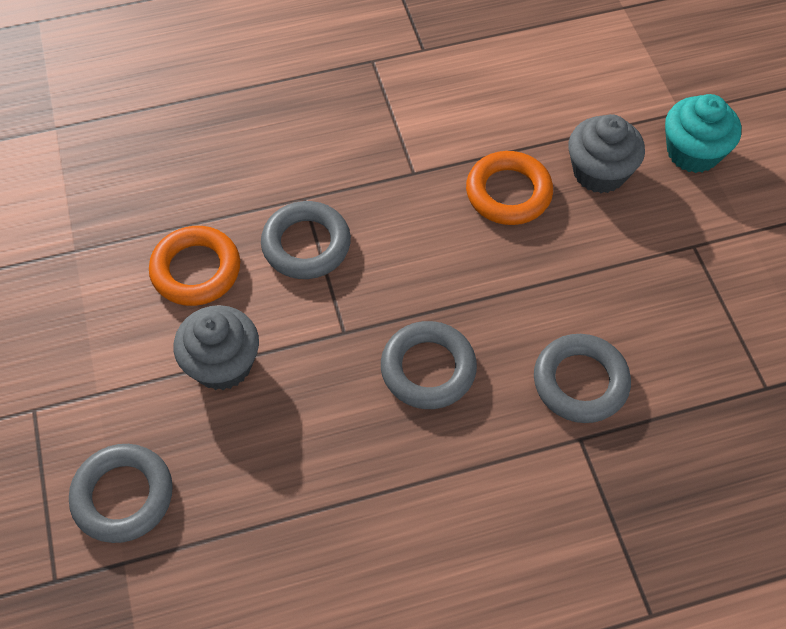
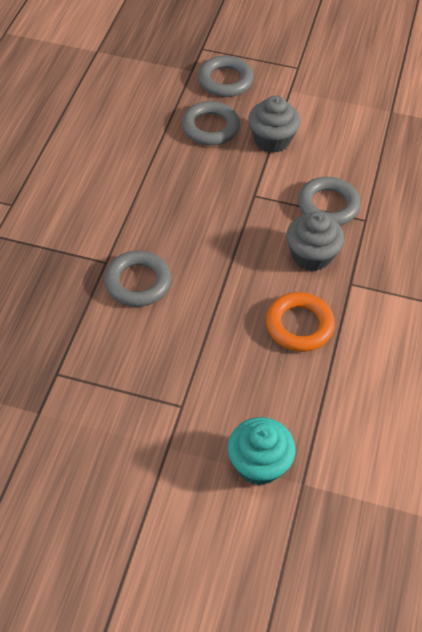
camera: 120 degrees right, 5 degrees down
orange ring [149,226,240,306] -> none
grey ring [381,321,477,409] -> grey ring moved to [182,101,240,146]
grey cupcake [569,114,645,193] -> grey cupcake moved to [287,212,344,271]

